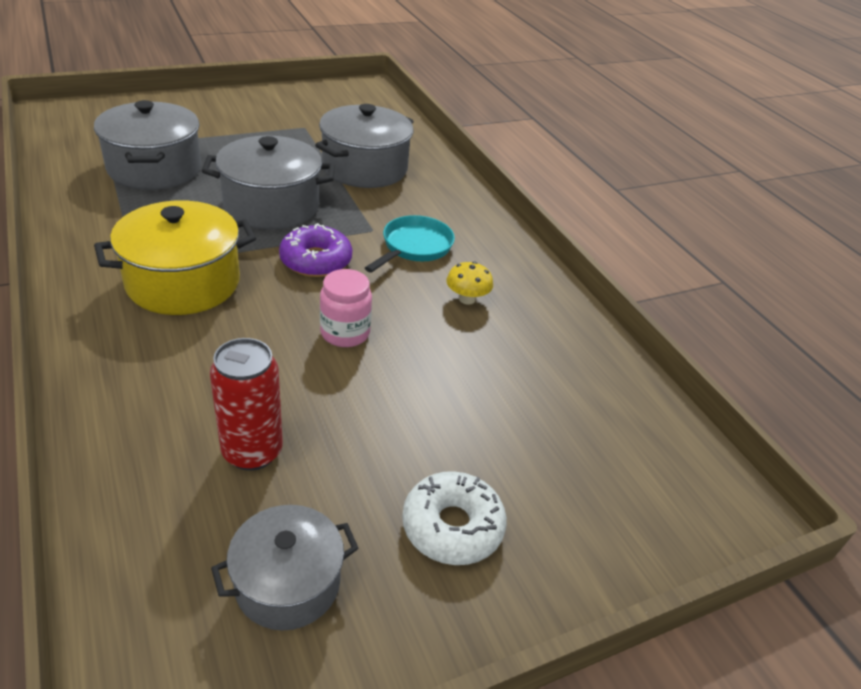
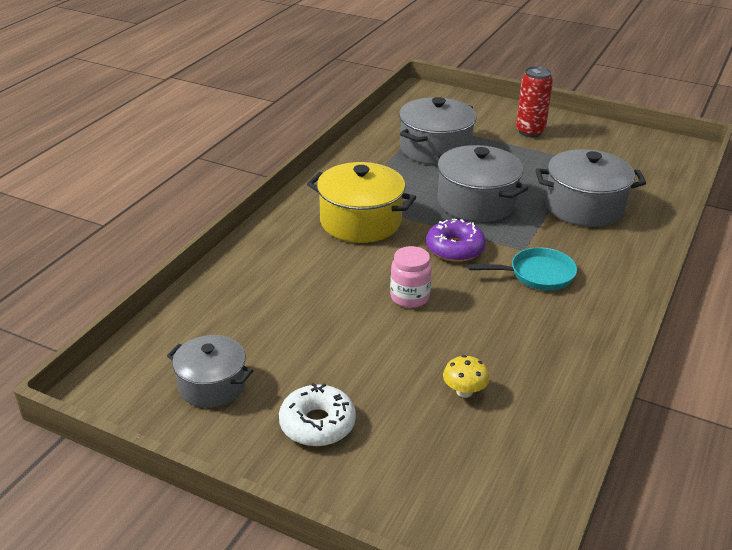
camera: 55 degrees right, 5 degrees down
red can [210,338,283,471] -> red can moved to [516,66,553,137]
yellow mushroom [446,261,493,305] -> yellow mushroom moved to [443,355,489,398]

